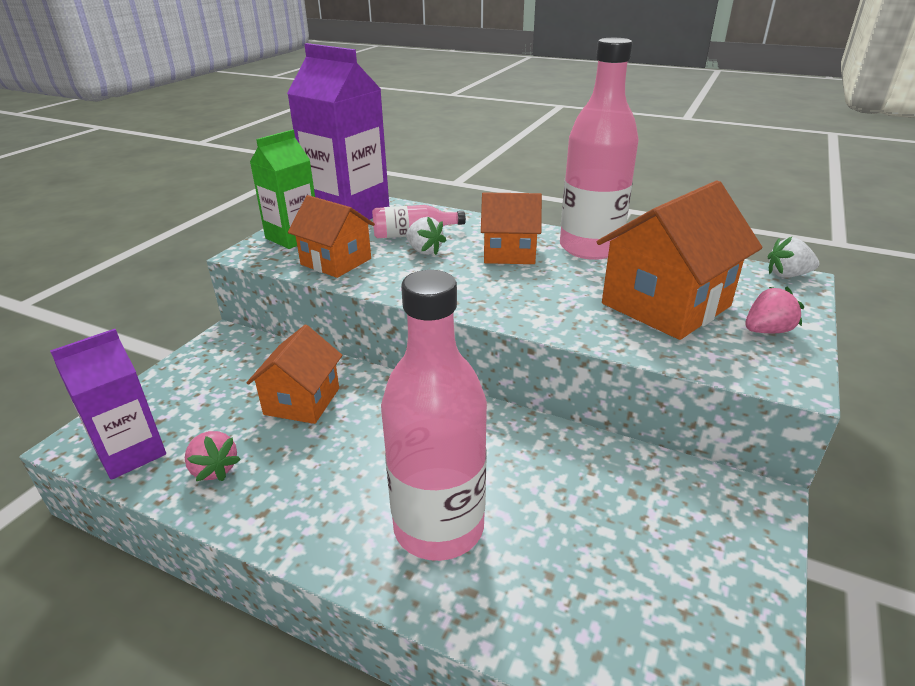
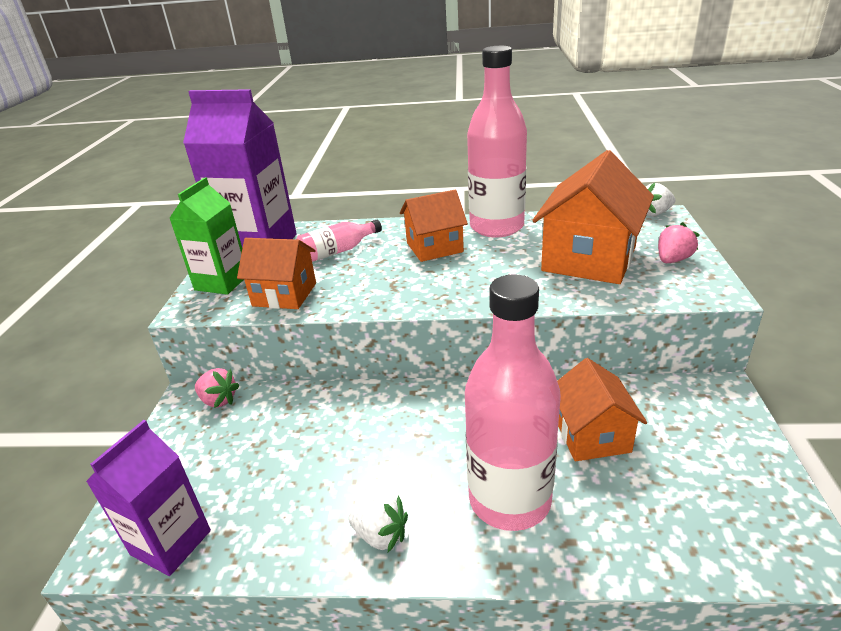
camera: 20 degrees left, 0 degrees up
pink strawberry [185,431,241,481] -> pink strawberry moved to [195,368,240,408]
orange house [247,325,342,424] -> orange house moved to [557,358,647,461]
white strawberry [406,217,447,255] -> white strawberry moved to [349,495,408,552]

